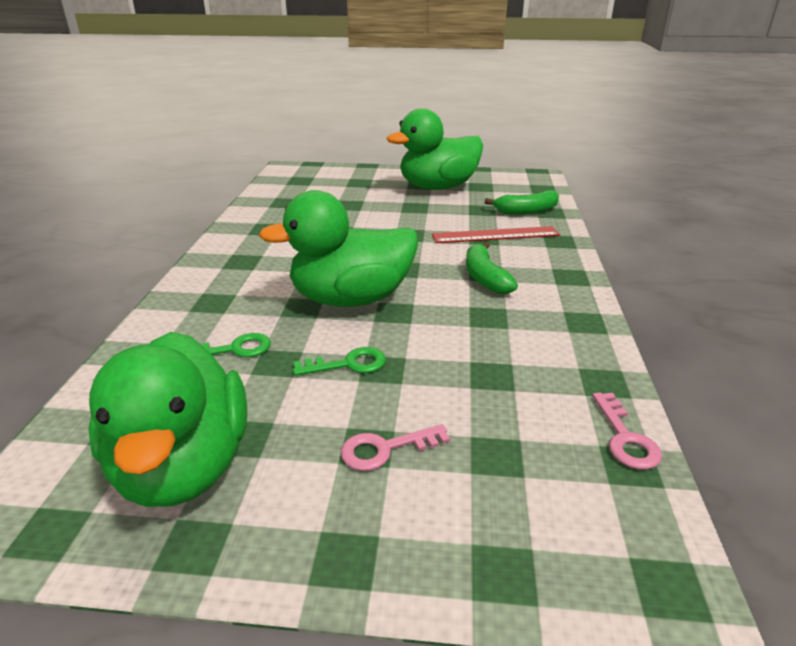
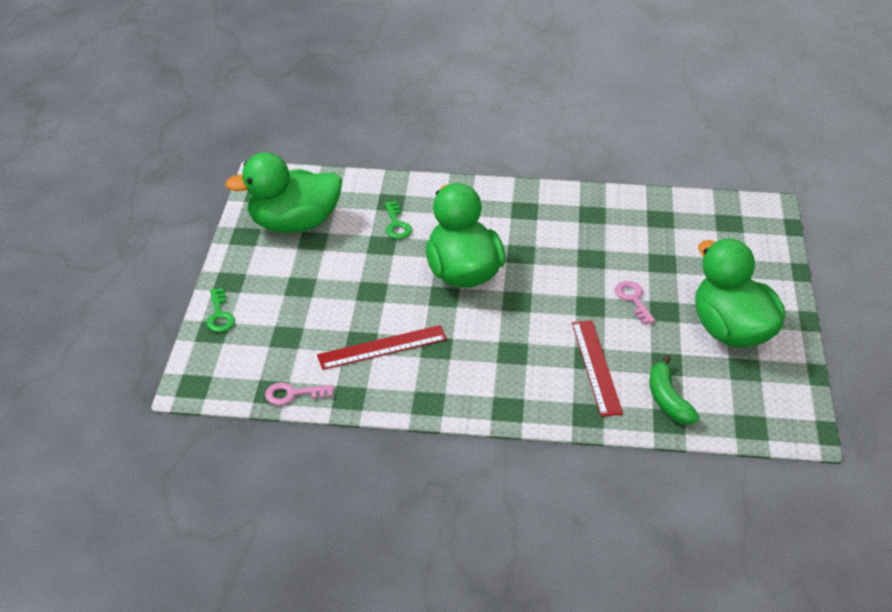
camera: 90 degrees right, 10 degrees up
green key [293,347,386,376] -> green key moved to [206,288,235,332]
pink key [341,424,450,471] -> pink key moved to [615,281,655,324]
green banana [466,242,518,294] -> none
none -> red ruler [317,325,447,370]

